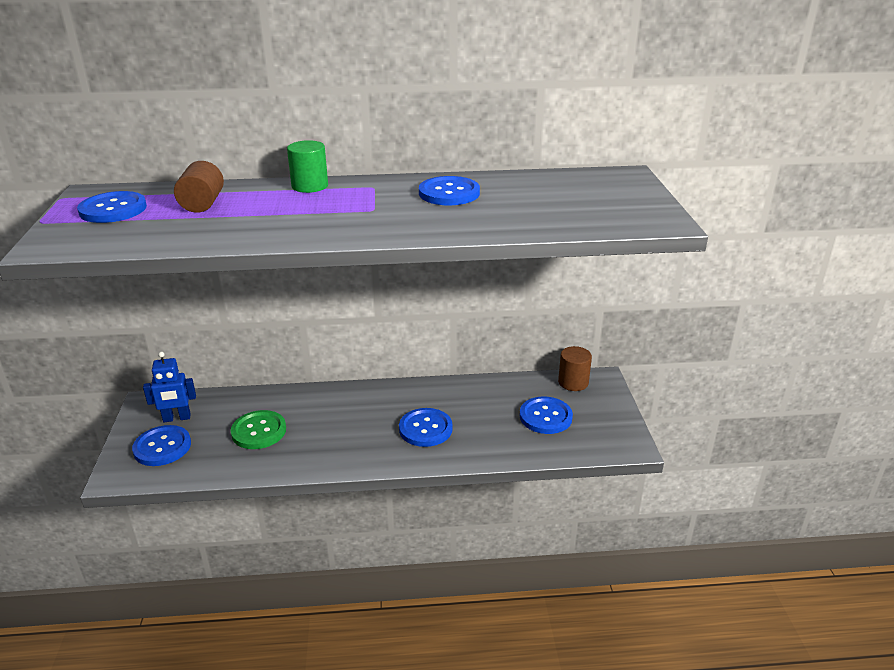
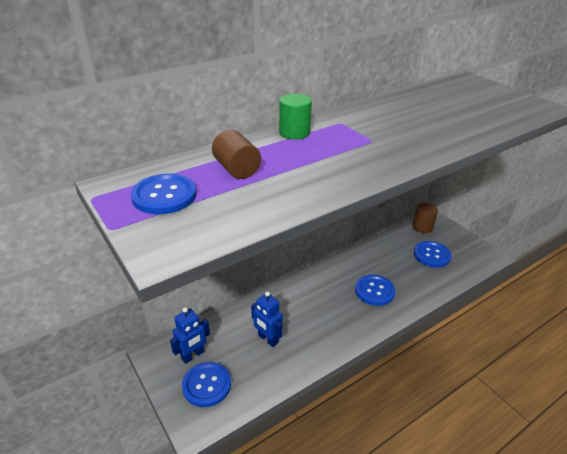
camera: 30 degrees left, 5 degrees up
green button [231,410,286,449] -> blue robot [251,291,283,347]
blue button [419,176,480,205] -> none

